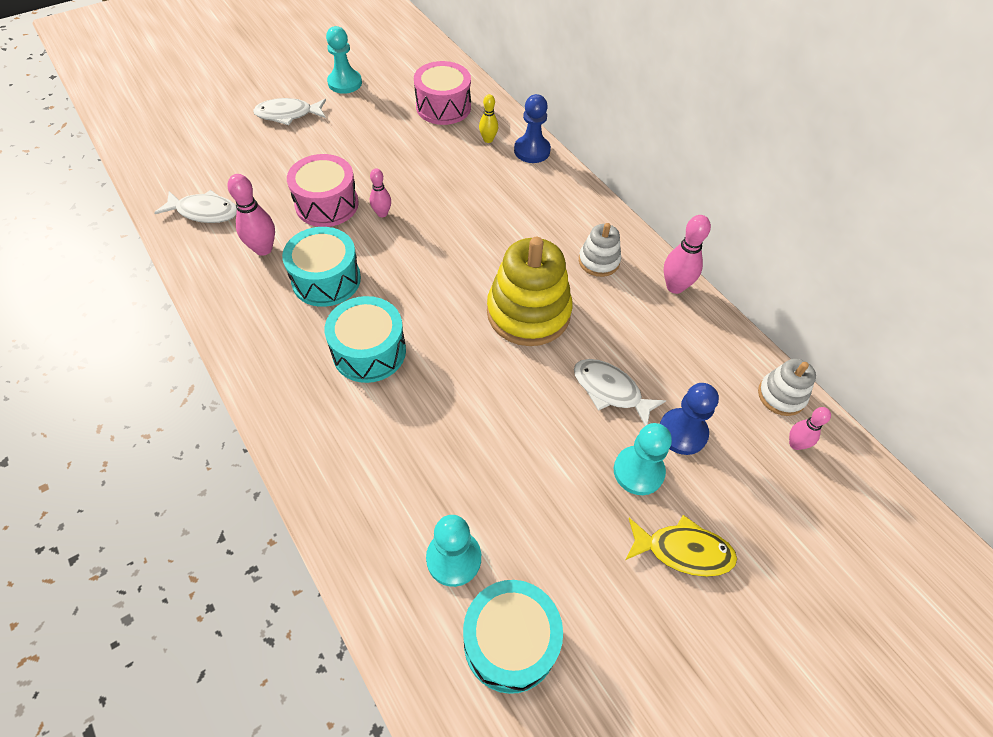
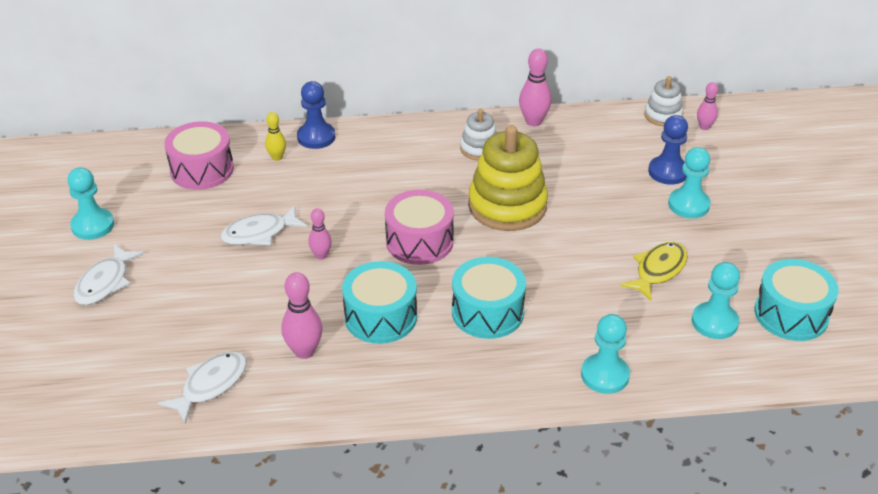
camera: 60 degrees left, 15 degrees down
pink drum [287,154,359,227] -> pink drum moved to [385,190,454,265]
white fish [574,359,666,426] -> white fish moved to [220,206,307,245]
yellow fish [625,515,737,577] -> yellow fish moved to [620,242,687,301]
none -> turquoise pawn [581,314,630,394]

